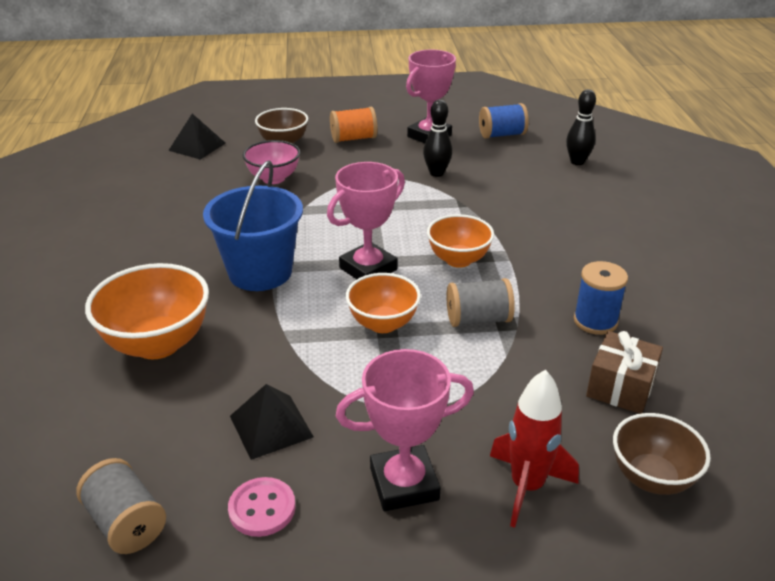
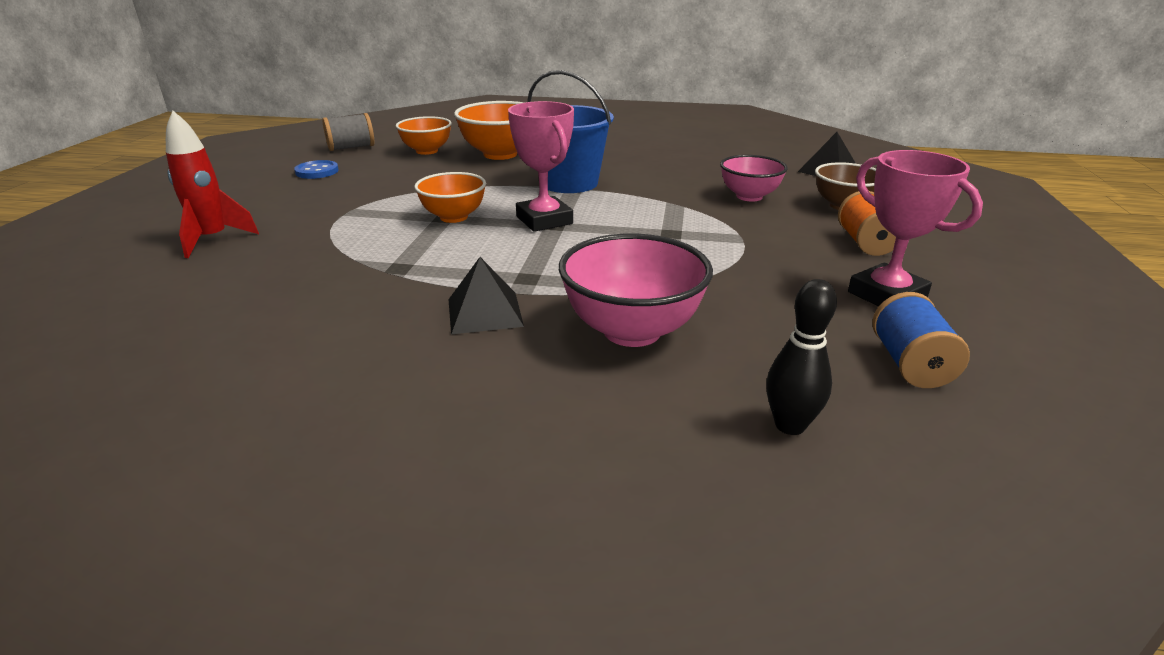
camera: 105 degrees right, 5 degrees down
pink button [228,477,295,537] -> blue button [294,160,339,179]
black pyramid [230,384,314,460] -> black pyramid moved to [448,257,524,334]
pink trophy [336,349,474,511] -> none
black bowling pin [423,99,452,177] -> none
orange bowl [427,214,494,268] -> orange bowl moved to [396,116,452,155]
grey spool [446,278,515,327] -> none
blue spool [574,261,628,335] -> none
brown gift [586,331,663,414] -> none
brown bowl [613,413,711,495] -> none
none -> pink bowl [559,234,713,347]

